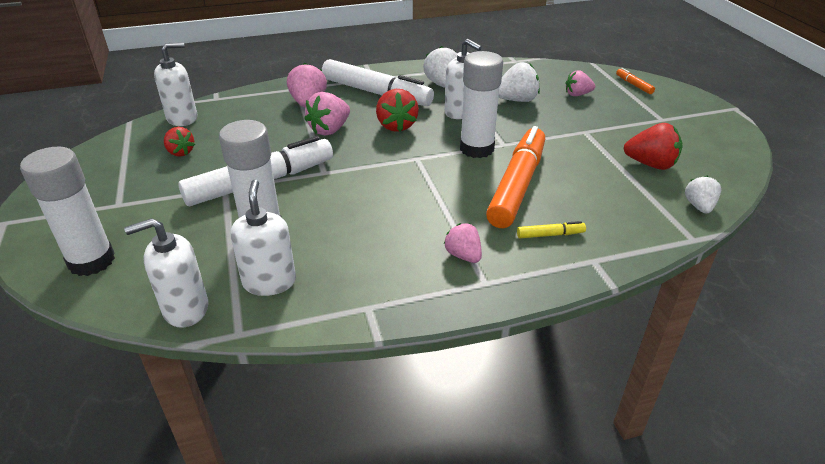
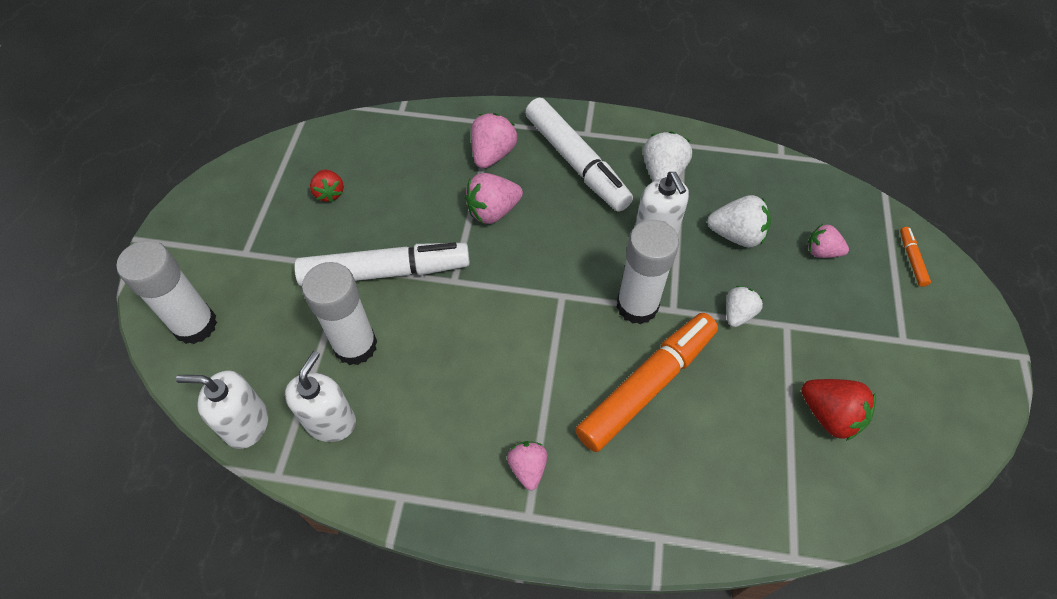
camera: 25 degrees right, 20 degrees up
white soap dispenser [154,42,197,126] -> none
red strawberry [376,89,419,132] -> none
yellow marker [517,221,586,238] -> none
white strawberry [685,176,721,213] -> white strawberry moved to [726,286,763,327]

